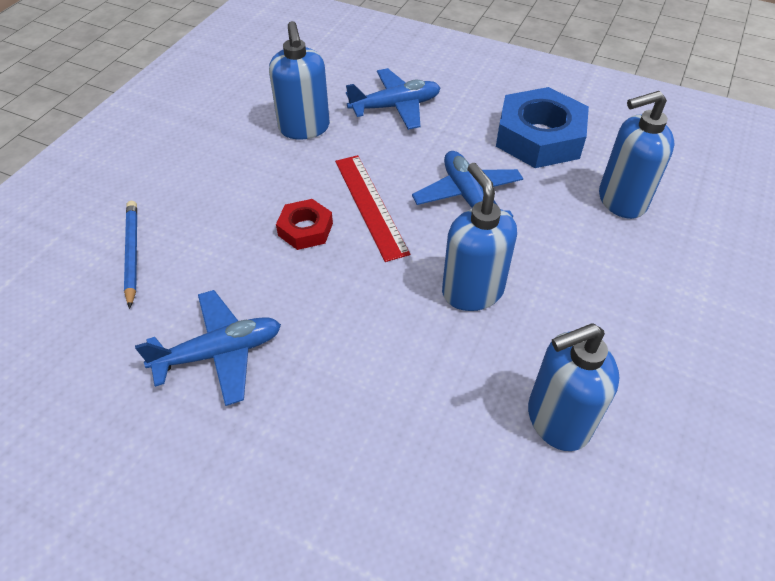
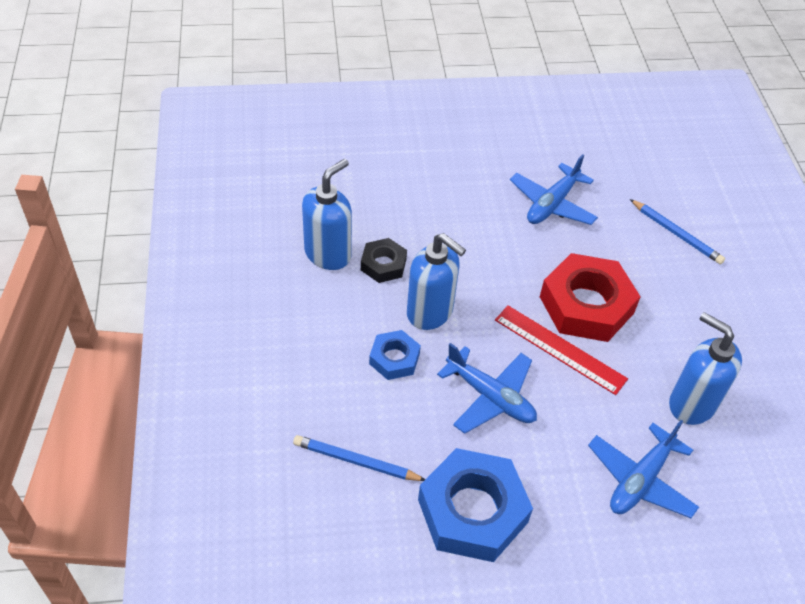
camera: 145 degrees right, 0 degrees up
red nut [276,199,333,250] -> red nut [540,253,641,342], size x1.91
blue soap dispenser [599,91,675,219] -> blue pencil [293,435,425,481]
none -> black nut [361,238,407,283]
none -> blue nut [369,330,421,380]

